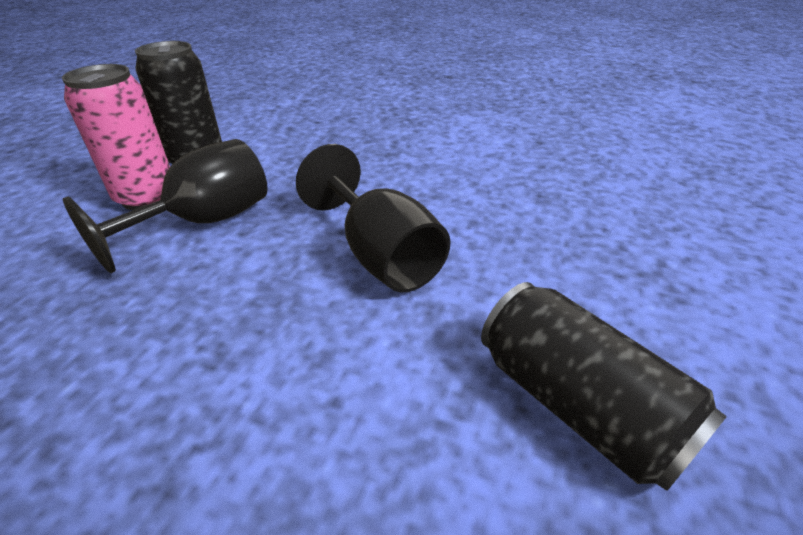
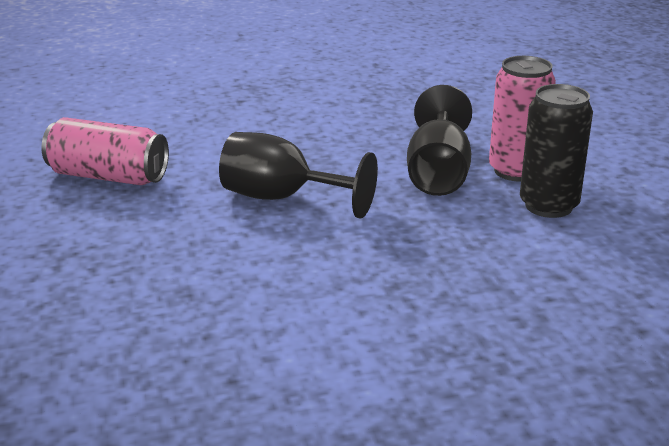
camera: 145 degrees right, 10 degrees down
black can [481,282,727,491] -> pink can [41,117,169,185]

